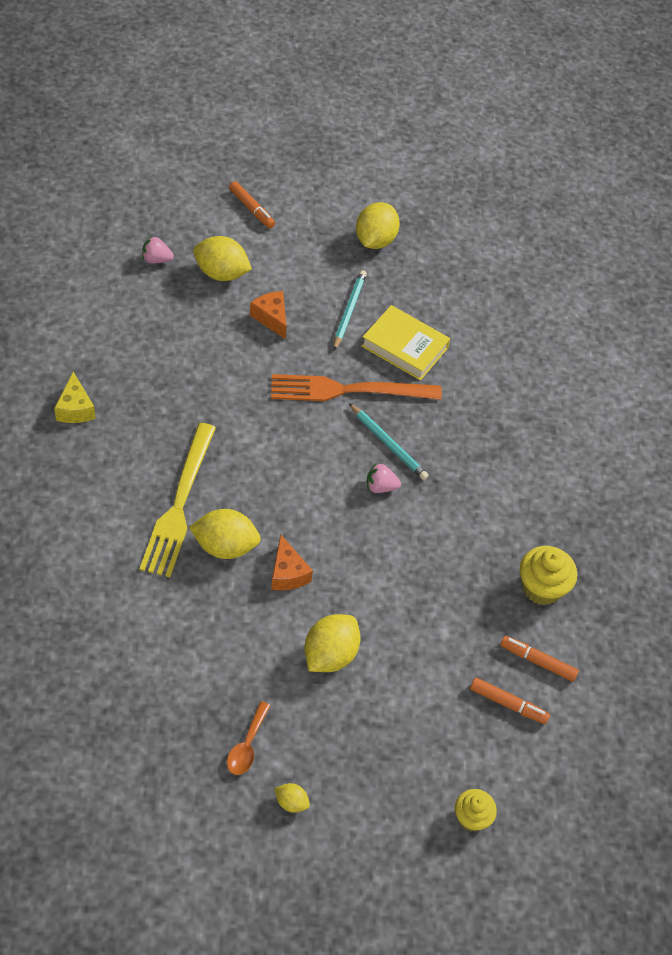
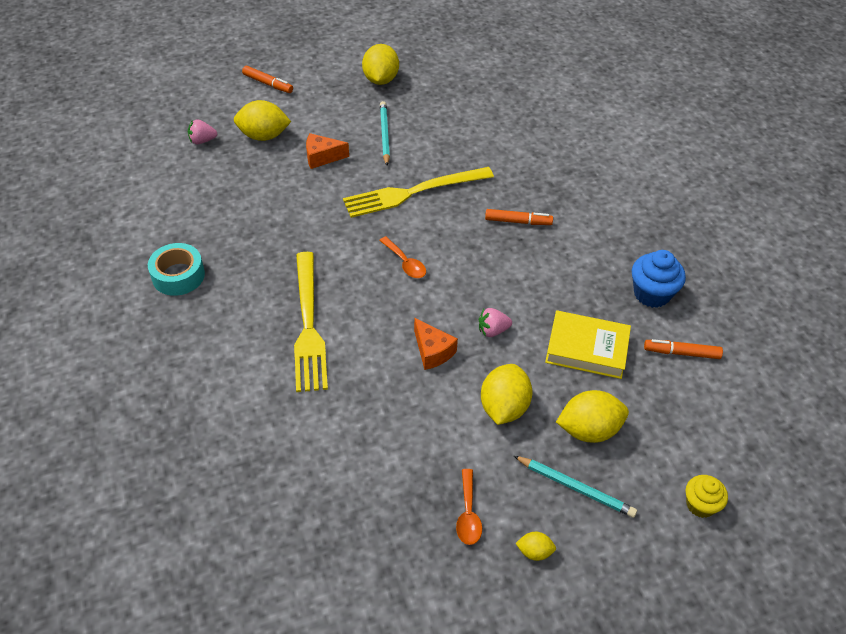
camera: 15 degrees left, 5 degrees down
yellow cheese [54,372,96,423] -> turquoise tape [148,243,205,296]
yellow lemon [189,509,261,559] -> yellow lemon moved to [556,390,629,443]
orange cheese [250,291,287,339] -> orange cheese turned 45 degrees counterclockwise [306,133,349,169]
orange fork [271,374,442,401] -> yellow fork [343,167,494,218]
turquoise pencil [349,403,429,480] -> turquoise pencil moved to [514,456,637,518]
yellow book [361,305,450,381] -> yellow book moved to [545,310,631,379]
pink strawberry [367,463,401,493] -> pink strawberry moved to [479,308,512,337]
orange marker [470,677,550,724] -> orange marker moved to [485,209,553,225]
yellow cupcake [520,546,577,605] -> blue cupcake [632,250,686,308]
none -> orange spoon [379,236,426,278]

